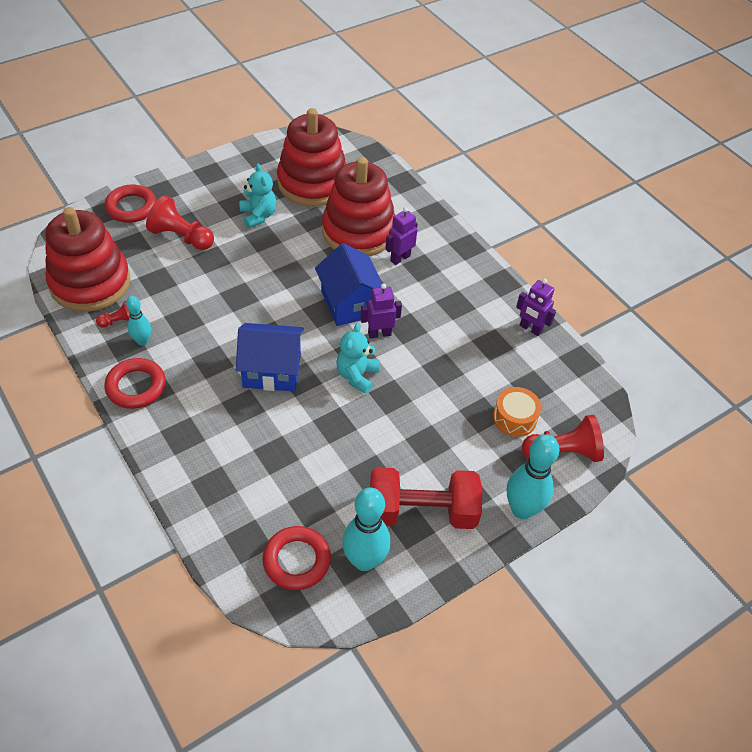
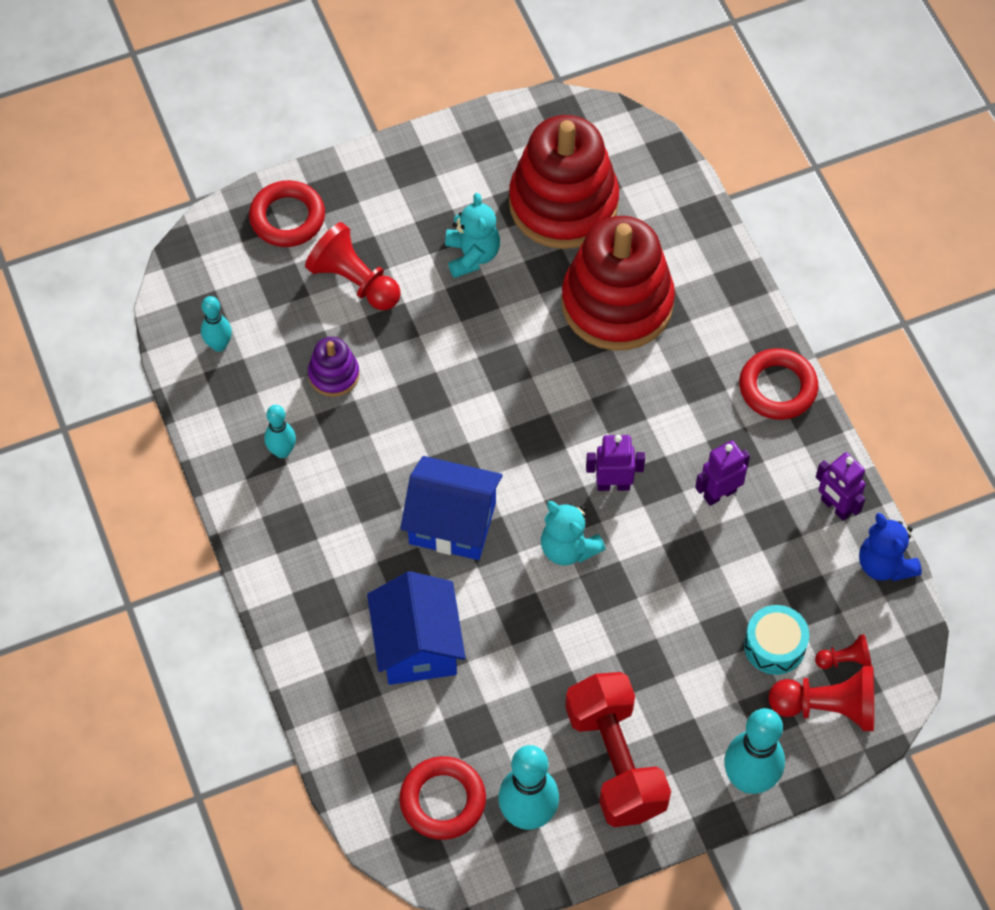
camera: 15 degrees right, 10 degrees up
red stacking toy [46,207,131,312] -> turquoise bowling pin [201,296,232,352]
red pawn [96,301,130,328] -> red pawn moved to [815,634,872,669]
red ring [104,358,166,409] -> red ring moved to [739,348,818,420]
blue house [315,243,383,326] -> blue house moved to [367,571,465,685]
turquoise teddy bear [336,323,380,394] -> turquoise teddy bear turned 75 degrees counterclockwise [541,501,605,565]
red dumbbell [370,467,482,529] -> red dumbbell turned 60 degrees clockwise [565,672,671,827]
purple robot [385,207,418,265] -> purple robot moved to [695,440,750,506]
orange drum [493,387,541,437] -> turquoise drum [744,605,809,675]
none -> purple stacking toy [308,337,360,397]
none -> blue teddy bear [859,513,922,581]

